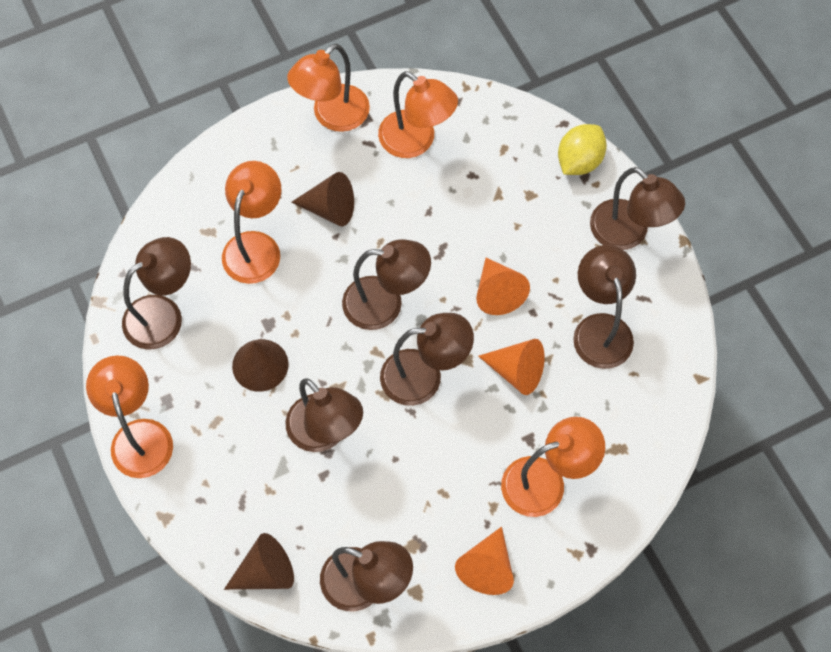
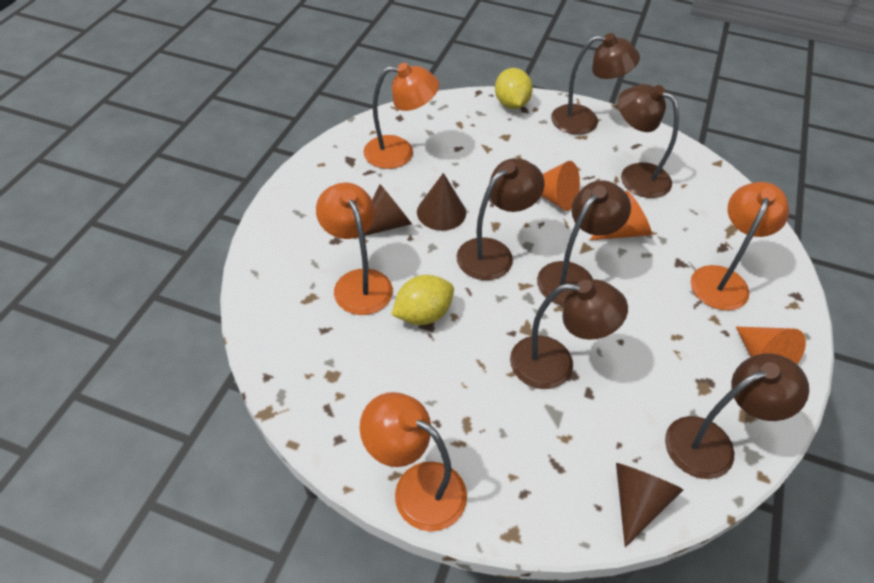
camera: 45 degrees left, 15 degrees down
brown lamp [122,237,191,350] -> none
brown cone [232,339,289,392] -> brown cone moved to [417,173,466,231]
orange lamp [287,44,370,132] -> none
none -> yellow lemon [391,275,454,325]

